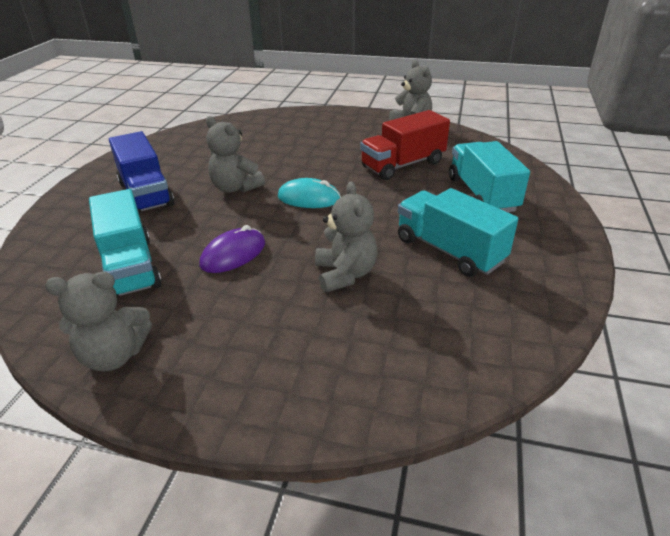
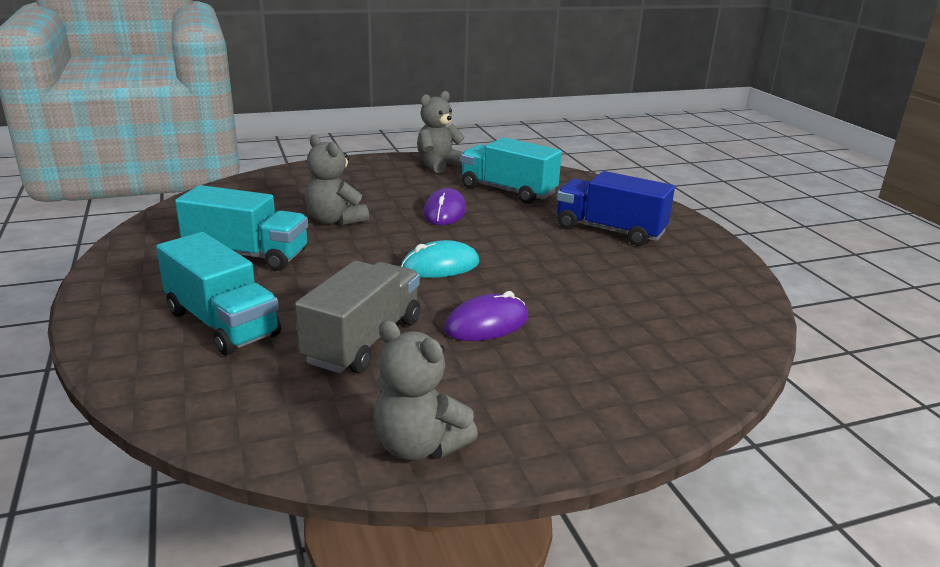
camera: 145 degrees right, 10 degrees down
grey teddy bear [206,116,265,193] -> none
red truck [360,110,450,180] -> grey truck [295,260,420,373]
none -> purple mouse [444,291,528,341]

